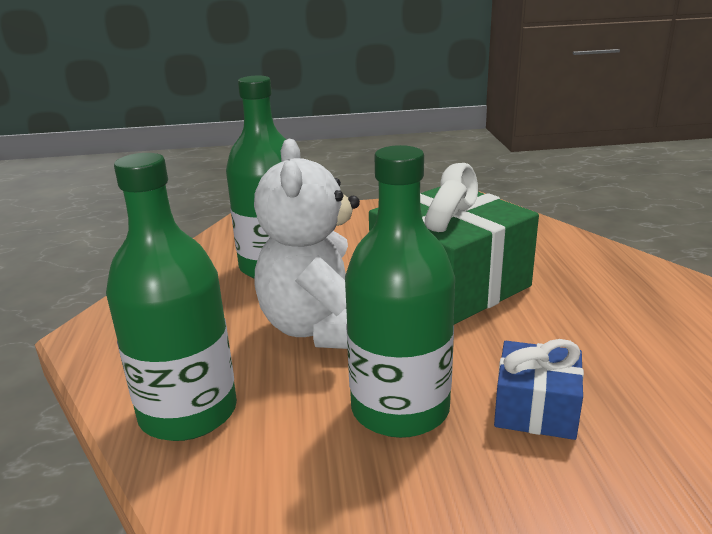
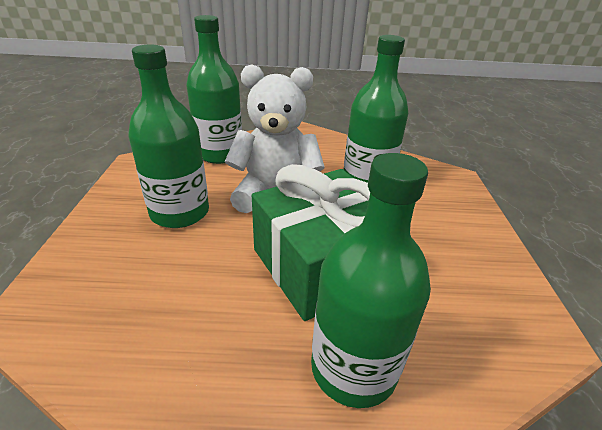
camera: 95 degrees right, 10 degrees up
blue gift [494,339,584,440] -> none
none -> green bottle [311,153,431,408]

